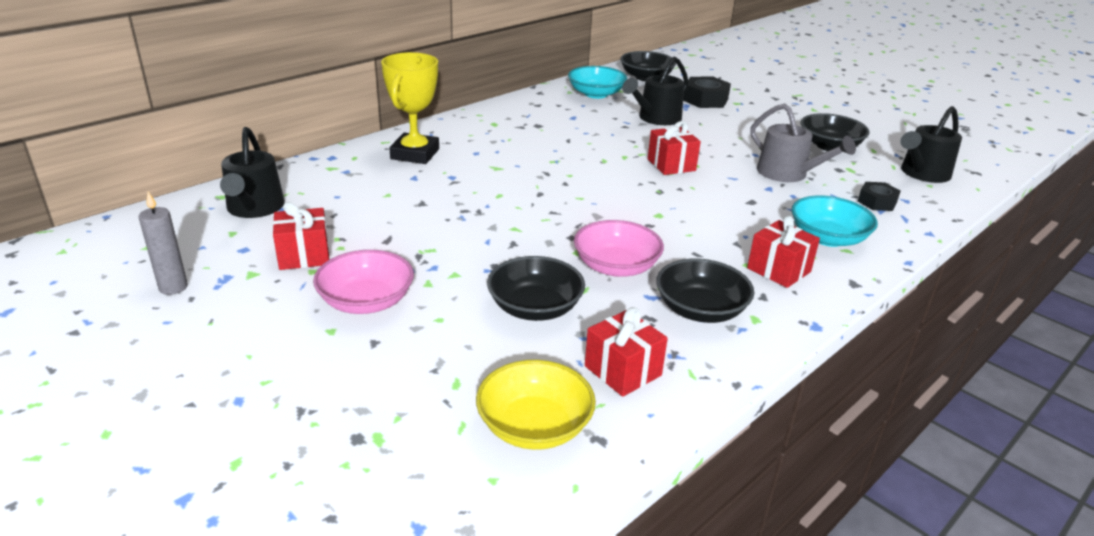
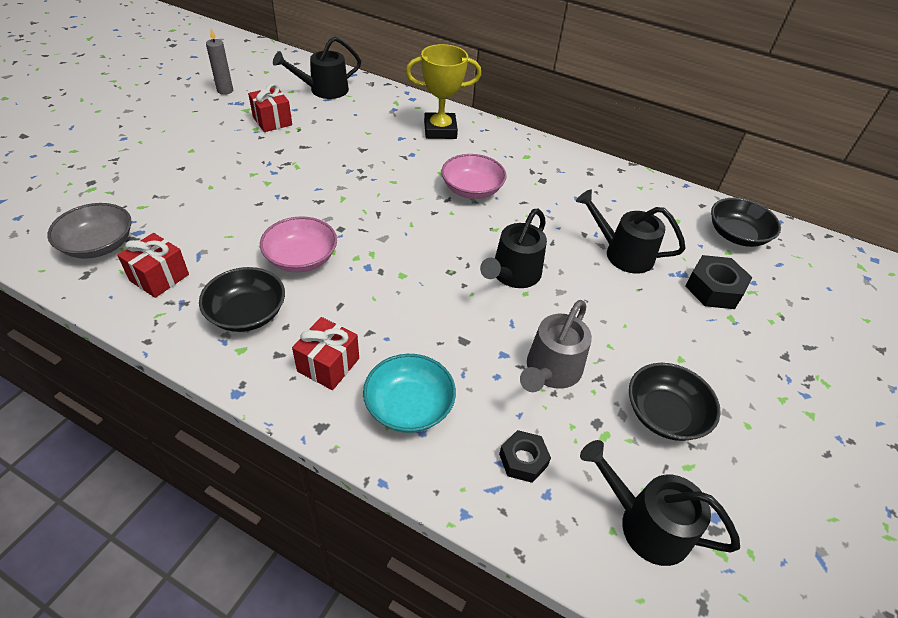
camera: 70 degrees right, 15 degrees up
pink bowl [313,250,414,314] -> pink bowl moved to [441,154,507,199]
yellow bowl [476,360,596,450] -> grey bowl [47,203,132,259]
black bowl [487,256,585,321] -> none
turquoise bowl [568,66,627,99] -> none
red gift [648,121,701,175] -> black watering can [480,208,547,288]

